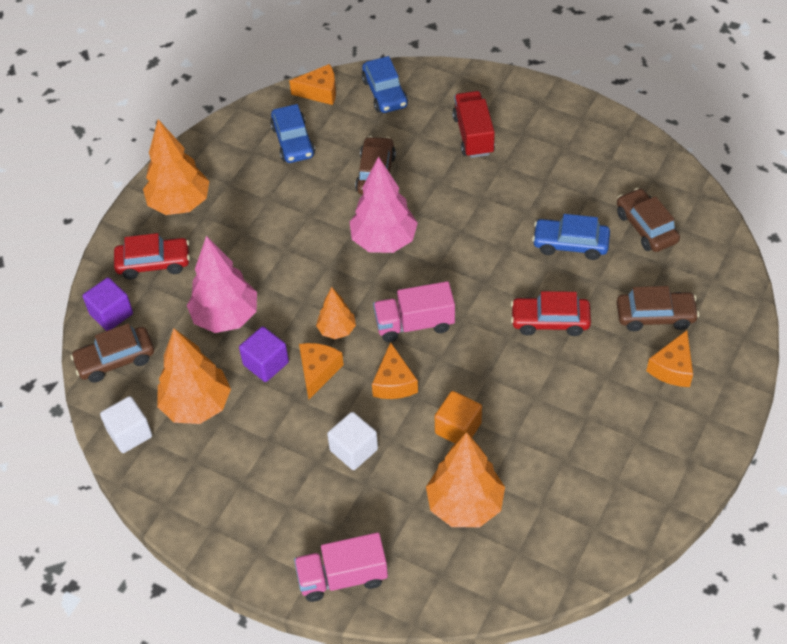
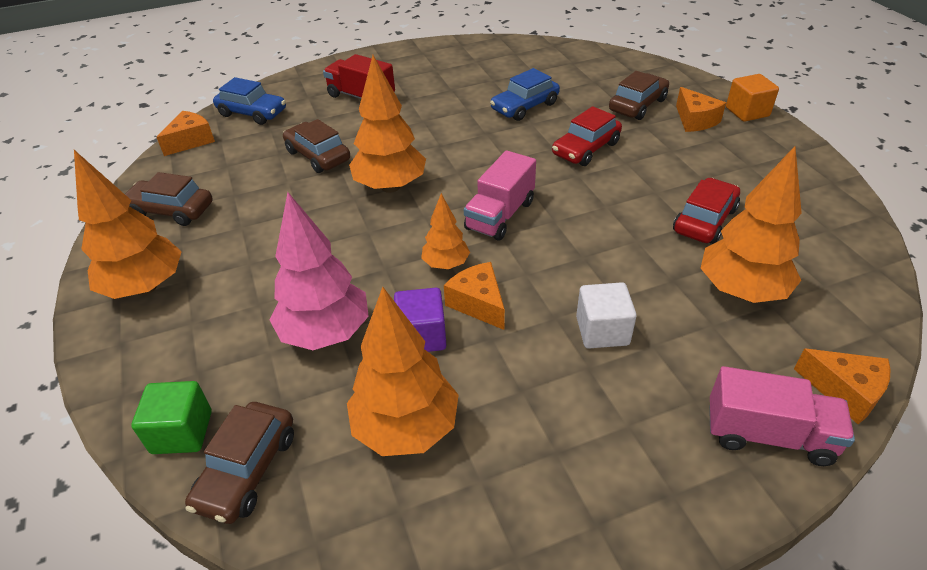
camera: 50 degrees left, 10 degrees down
purple cube [83,277,133,331] -> green cube [131,381,212,454]
white cube [100,396,152,453] -> none
red car [114,233,190,279] -> red car moved to [673,178,740,244]
blue car [270,104,315,163] -> none
pink truck [294,532,388,602] -> pink truck turned 105 degrees counterclockwise [709,366,855,466]
pink tree [349,156,418,253] -> orange tree [349,55,426,193]
orange cheese [372,342,418,399] -> orange cheese moved to [794,349,891,424]
orange cube [435,391,482,443] -> orange cube moved to [726,74,779,122]
brown car [617,188,680,252] -> brown car moved to [125,172,213,226]

